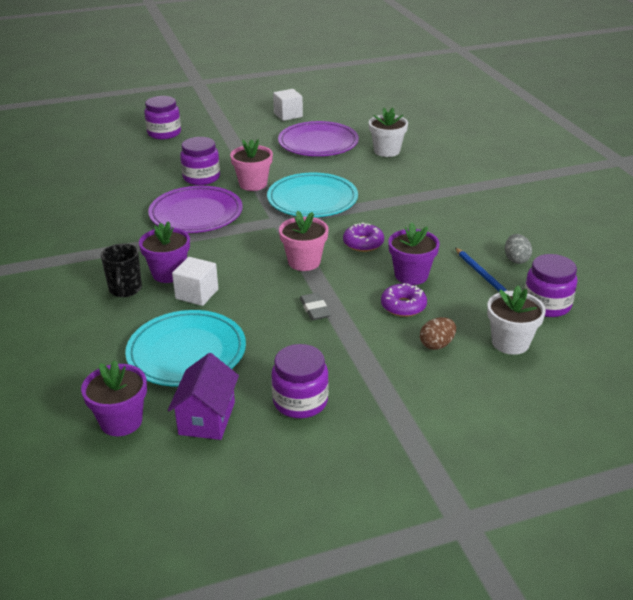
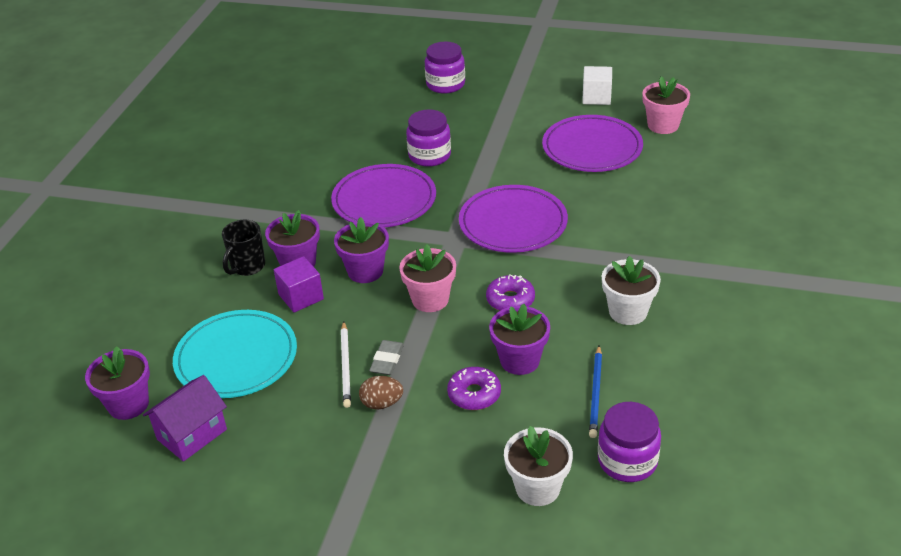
camera: 35 degrees right, 5 degrees up
white cube [172,257,218,306] -> purple cube [274,256,324,312]
pink flower pot [230,139,273,191] -> pink flower pot moved to [642,76,690,134]
turquoise plate [267,173,358,217] -> purple plate [459,185,568,253]
purple jar [271,344,329,418] -> none
white flower pot [369,107,408,157] -> white flower pot moved to [602,256,661,325]
brown egg [420,317,456,350] -> brown egg moved to [359,376,403,410]
grey egg [505,234,532,264] -> none
none -> purple flower pot [334,217,389,283]
none -> white pencil [341,321,351,408]

